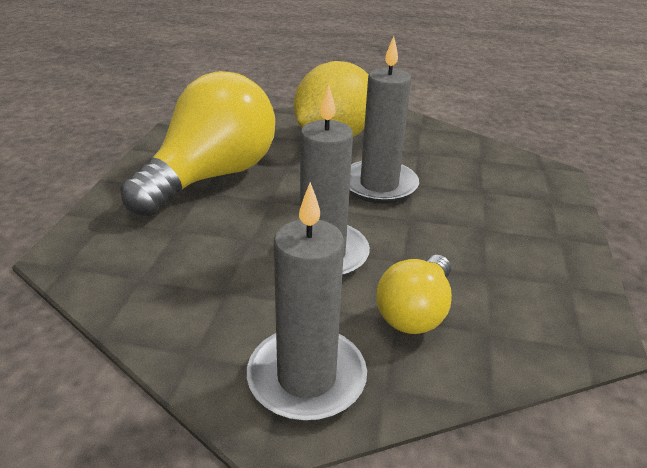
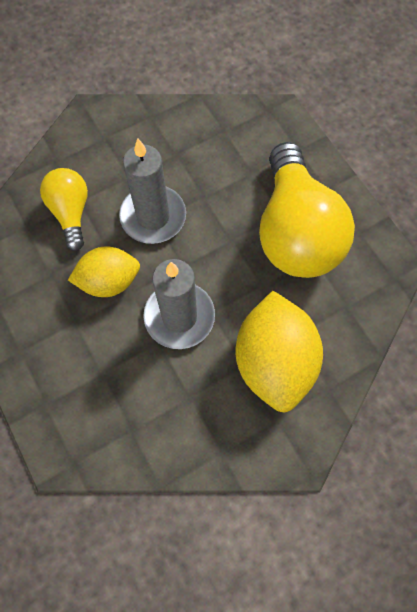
camera: 140 degrees right, 35 degrees up
grey candle [247,182,367,421] -> none
none -> yellow lemon [68,247,140,297]

